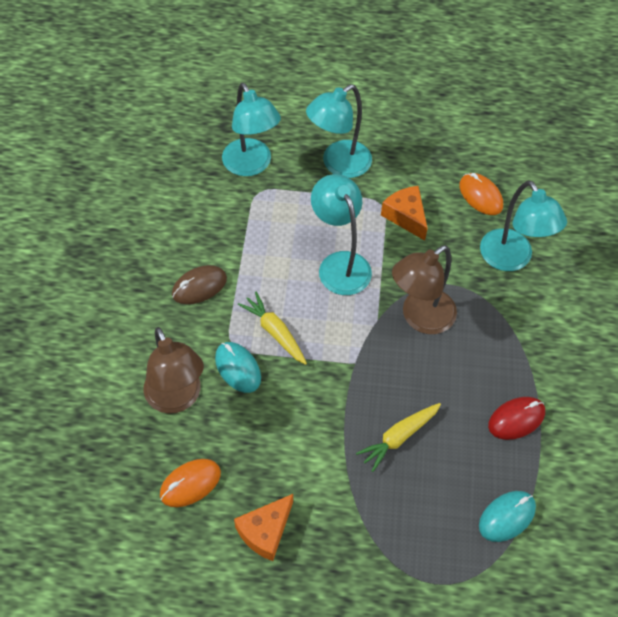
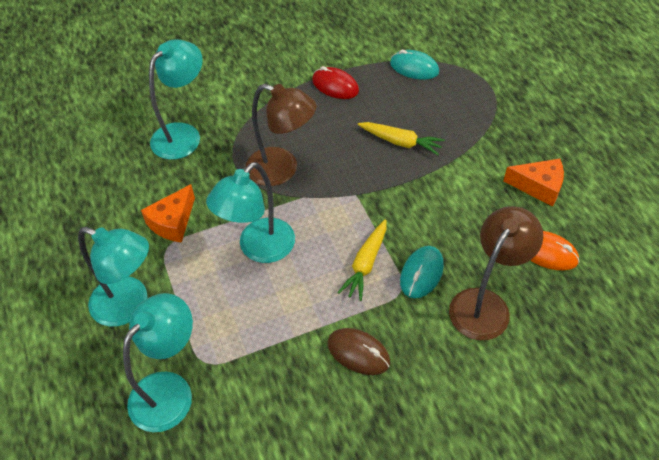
camera: 115 degrees left, 5 degrees down
orange mouse [459,173,503,215] -> none

